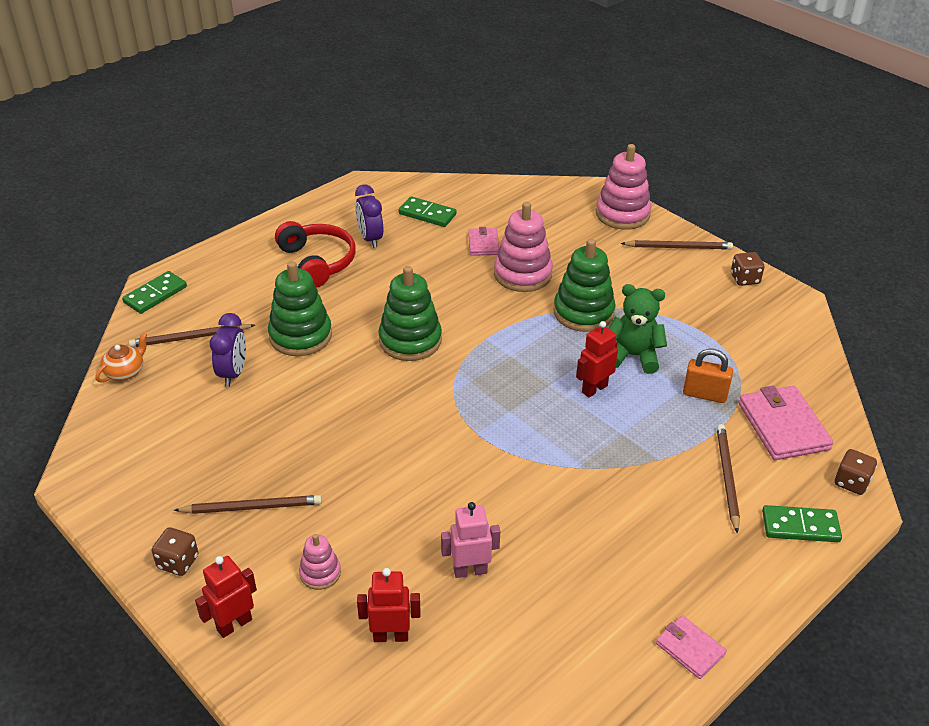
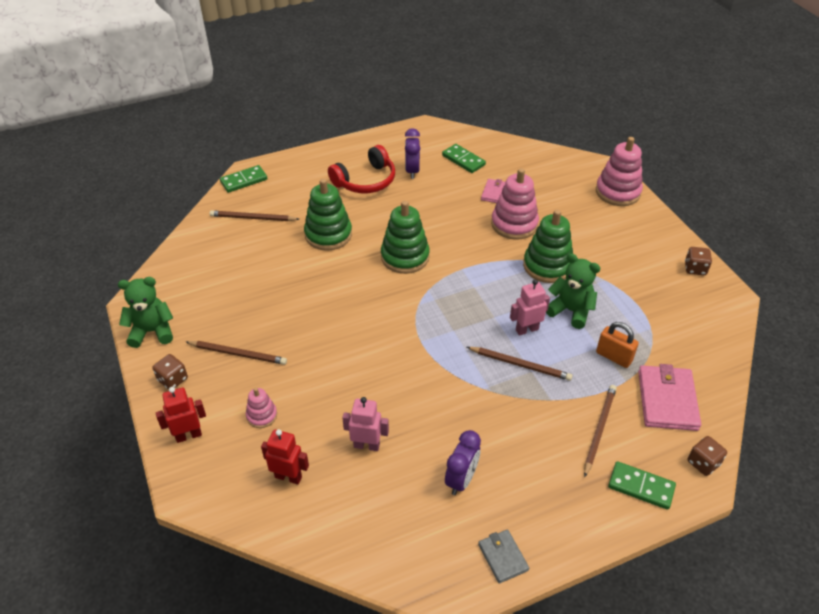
camera: 20 degrees right, 5 degrees up
orange teapot [96,332,148,383] -> none
purple clock [210,313,246,387] -> purple clock moved to [445,430,481,495]
red headphones [275,221,356,288] -> red headphones turned 60 degrees clockwise [328,145,395,193]
red robot [576,321,618,398] -> pink robot [510,279,550,336]
brown pencil [621,240,733,250] -> brown pencil moved to [467,347,572,381]
pink wallet [656,615,727,679] -> grey wallet [478,529,529,584]
none -> green teddy bear [118,277,173,348]

